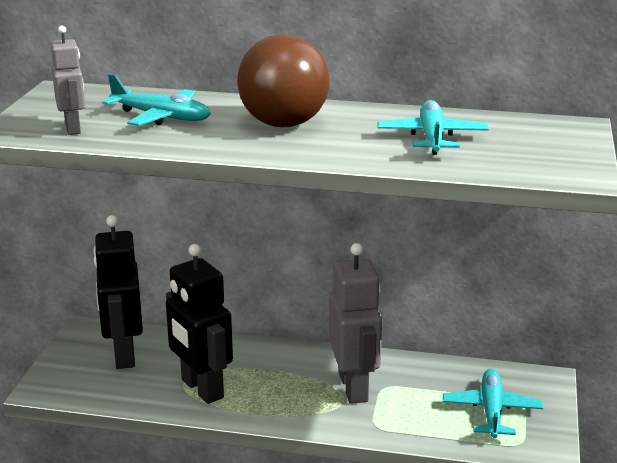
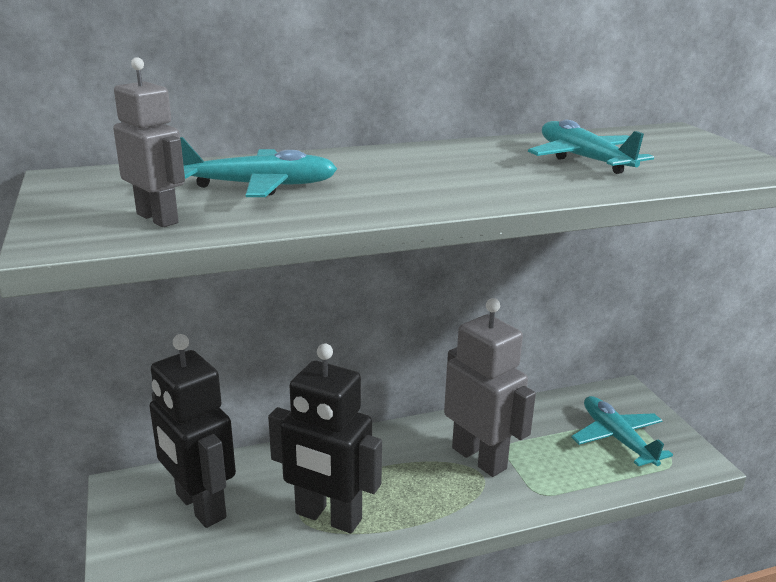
camera: 30 degrees left, 0 degrees up
brown ball [237,34,330,127] -> none

